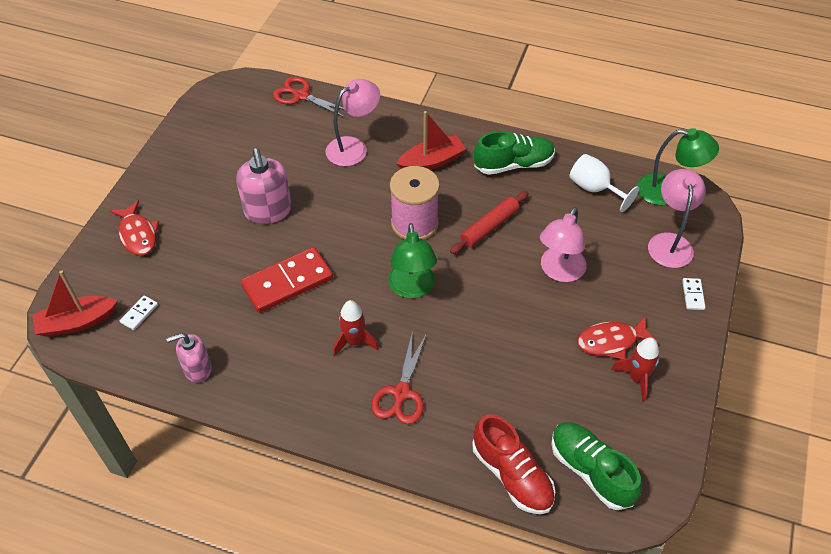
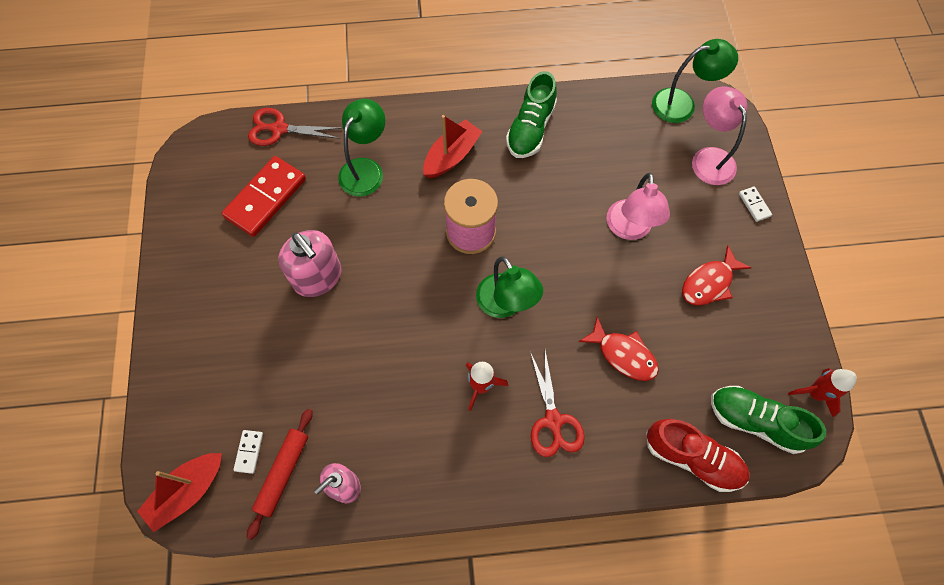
camera: 25 degrees left, 15 degrees up
red fish [110,200,159,256] -> red fish moved to [578,317,659,381]
red domino [241,247,333,313] -> red domino moved to [222,156,306,237]
pink lamp [326,79,380,166] -> green lamp [338,99,385,197]
red rolling pin [450,191,529,254] -> red rolling pin moved to [247,409,312,540]
green shoe [474,131,555,175] -> green shoe turned 150 degrees clockwise [506,71,557,158]
white goblet [569,154,639,212] -> none
red rocket [611,337,659,402] -> red rocket moved to [788,368,857,417]

